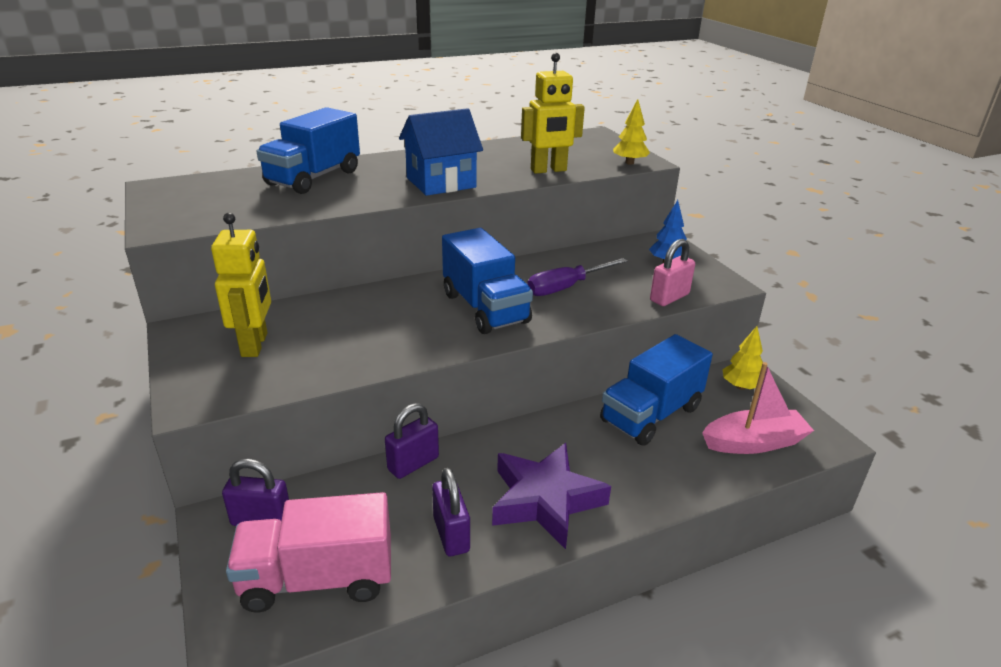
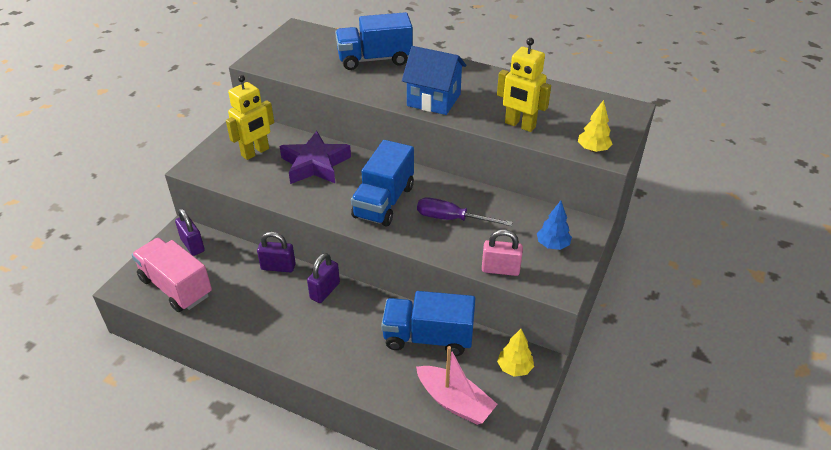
camera: 50 degrees right, 10 degrees up
purple padlock [432,468,470,556] -> purple padlock moved to [307,253,340,303]
purple star [492,443,611,549] -> purple star moved to [280,131,351,184]

